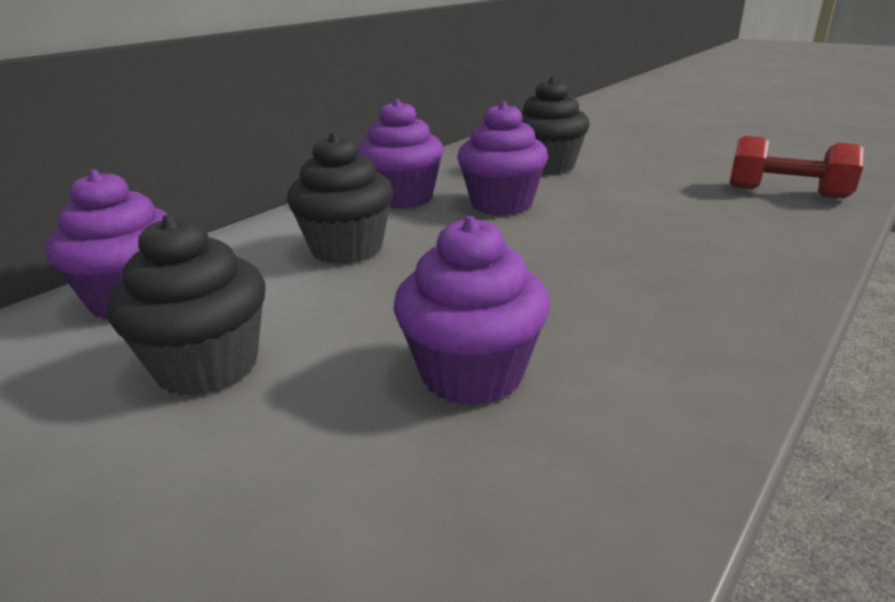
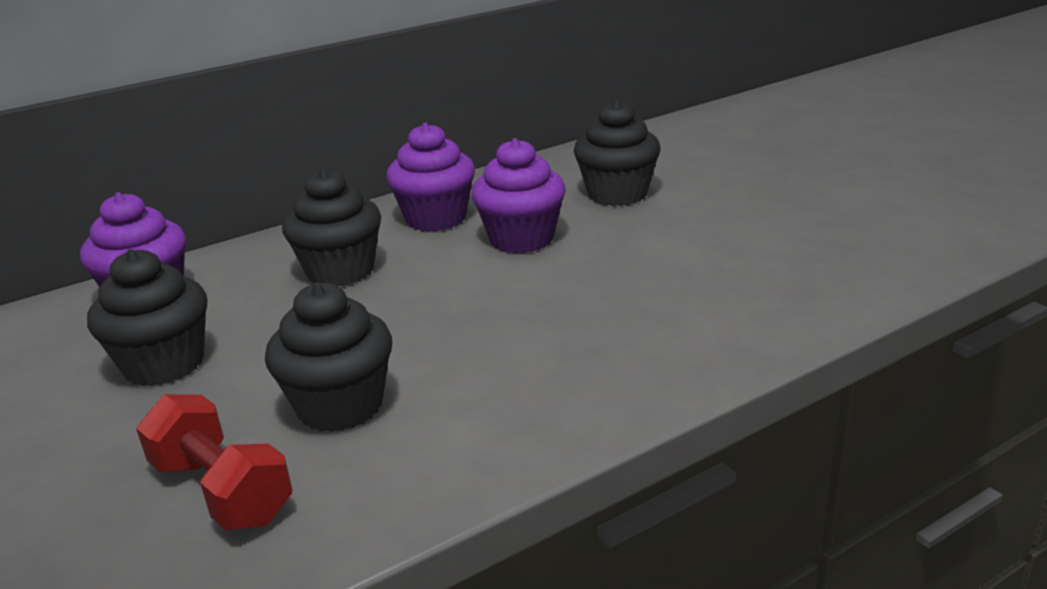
camera: 20 degrees right, 0 degrees up
purple cupcake [393,216,550,406] -> black cupcake [265,282,392,432]
red dumbbell [730,136,865,199] -> red dumbbell moved to [136,394,293,531]

